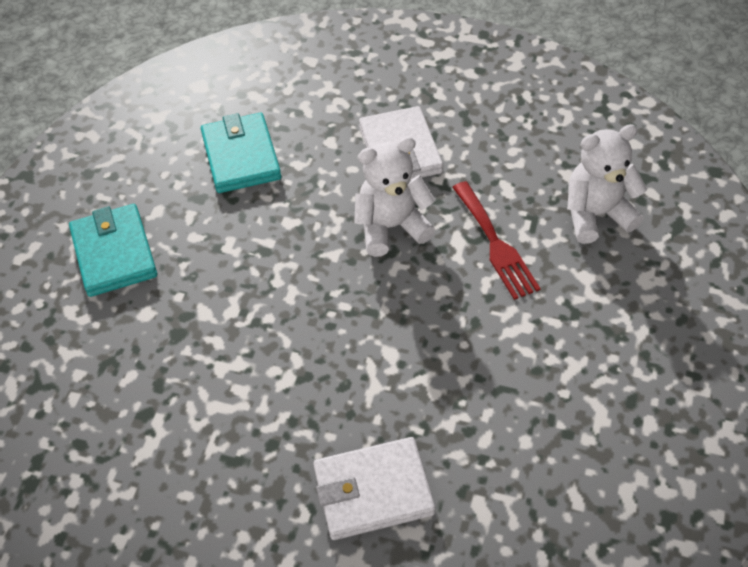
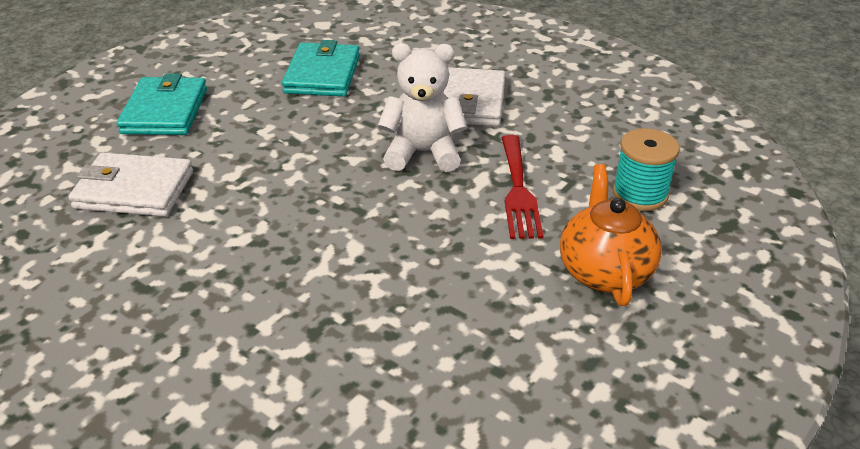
camera: 20 degrees right, 15 degrees down
white wallet [313,437,436,540] -> white wallet moved to [68,152,193,217]
white teddy bear [567,124,647,244] -> turquoise spool [613,128,680,211]
none -> orange teapot [560,164,662,306]

